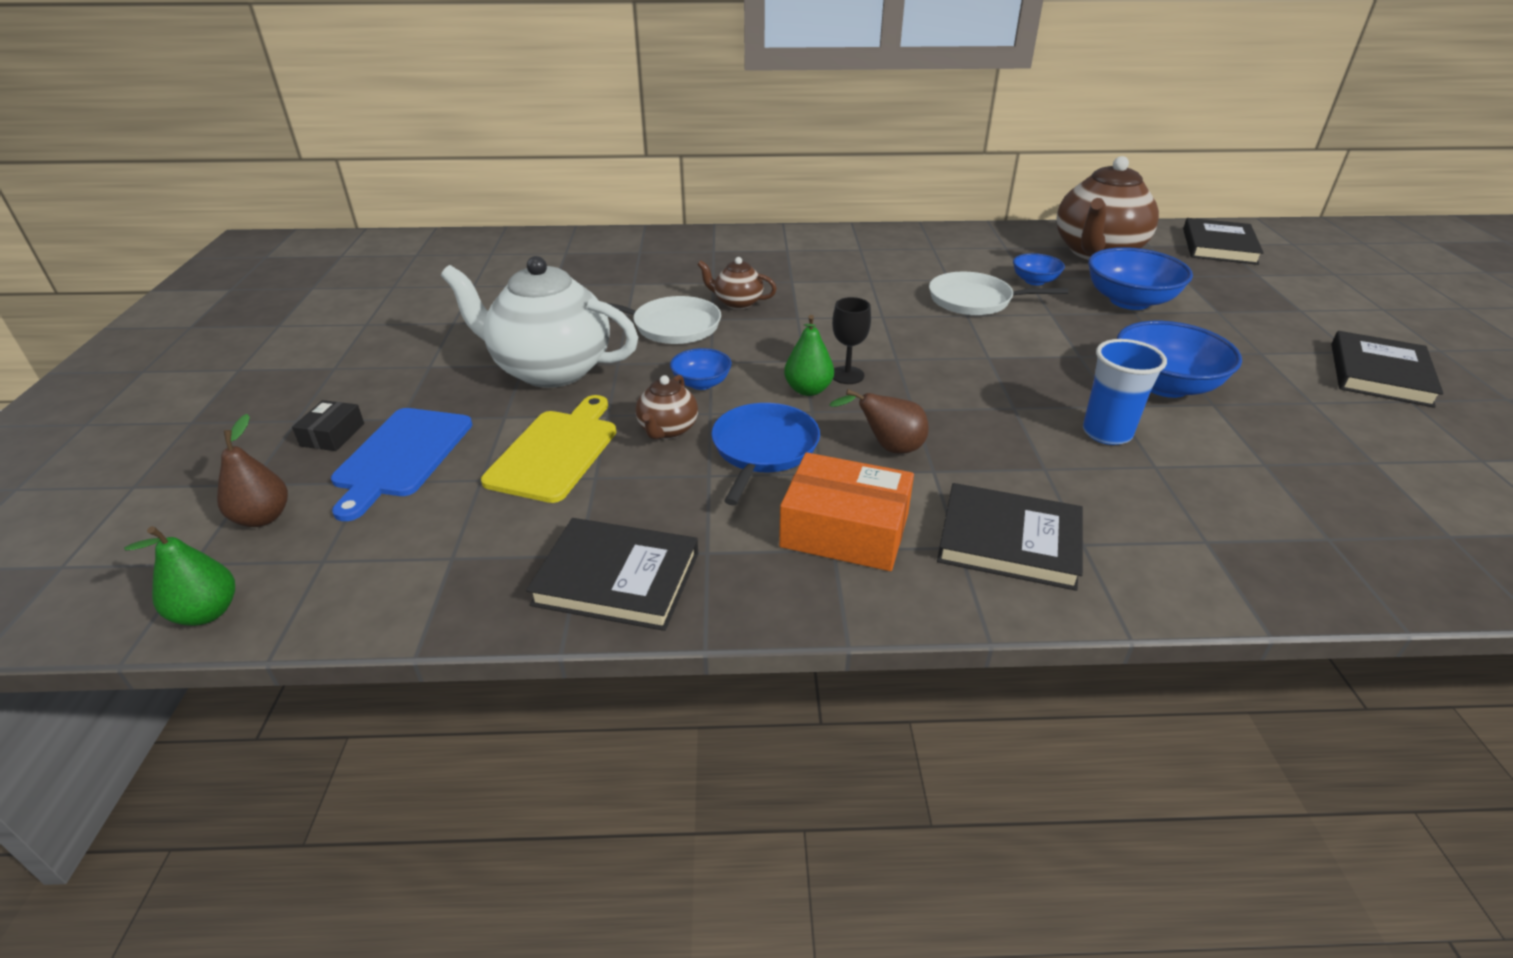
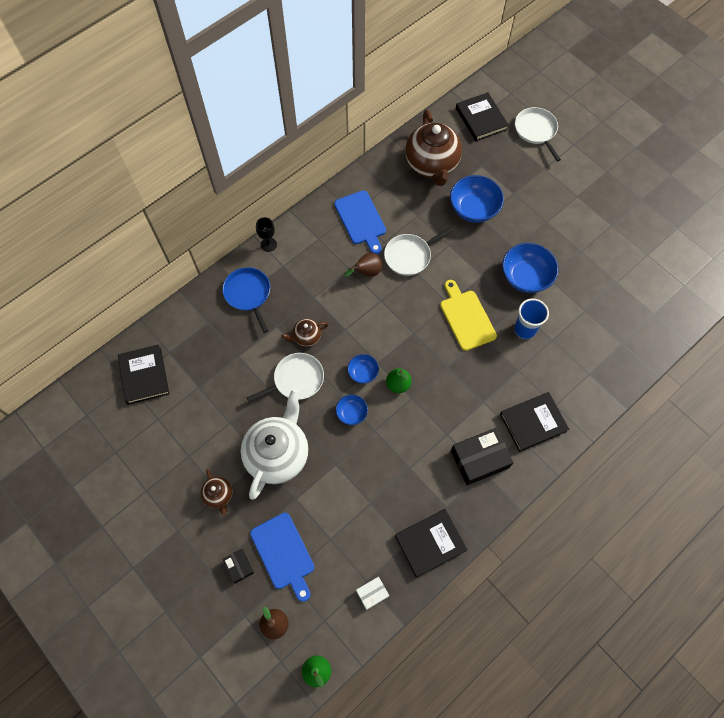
camera: 40 degrees left, 30 degrees up
white teapot [441,256,638,388] -> white teapot turned 135 degrees clockwise [241,389,308,500]
yellow cutting board [481,395,616,503] -> yellow cutting board moved to [440,280,497,351]
brown teapot [635,375,698,439] -> brown teapot moved to [201,469,233,516]
blue pan [711,403,820,505] -> blue pan moved to [222,267,270,333]
orange box [779,453,914,571] -> black box [451,428,514,486]
brown pear [829,389,929,454] -> brown pear moved to [344,253,382,277]
black goblet [832,297,871,384] -> black goblet moved to [256,217,277,252]
blue bowl [1013,253,1065,285] -> blue bowl moved to [347,354,379,384]
black book [1331,331,1443,408] -> black book moved to [118,344,169,405]
none -> blue cutting board [334,190,386,254]
none -> white box [356,577,389,610]
none -> white pan [515,107,561,162]

